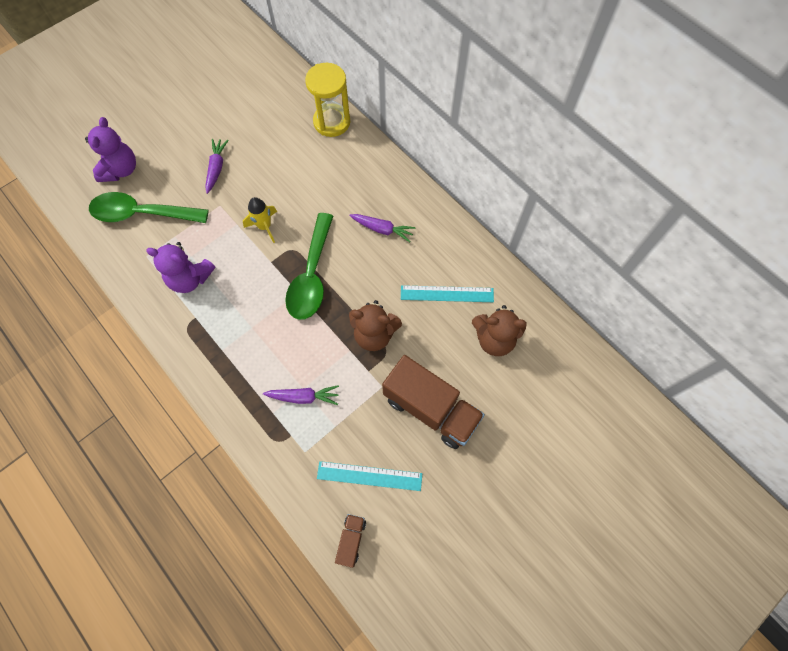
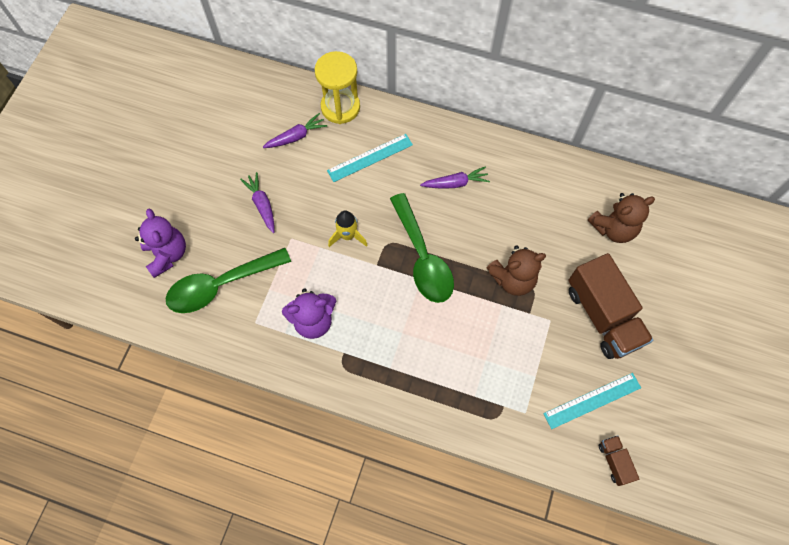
camera: 30 degrees left, 0 degrees up
purple carrot [263,385,339,405] -> purple carrot moved to [263,113,327,148]
brown truck [382,355,485,449] -> brown truck turned 60 degrees clockwise [568,253,653,359]
turquoise ruler [401,285,494,302] -> turquoise ruler moved to [327,134,413,182]

